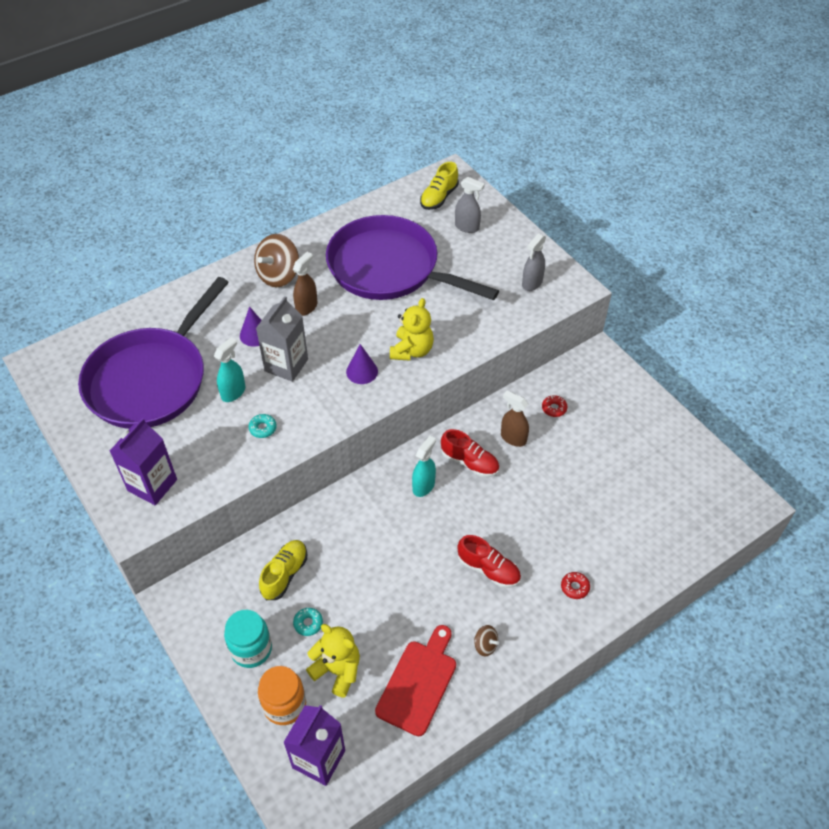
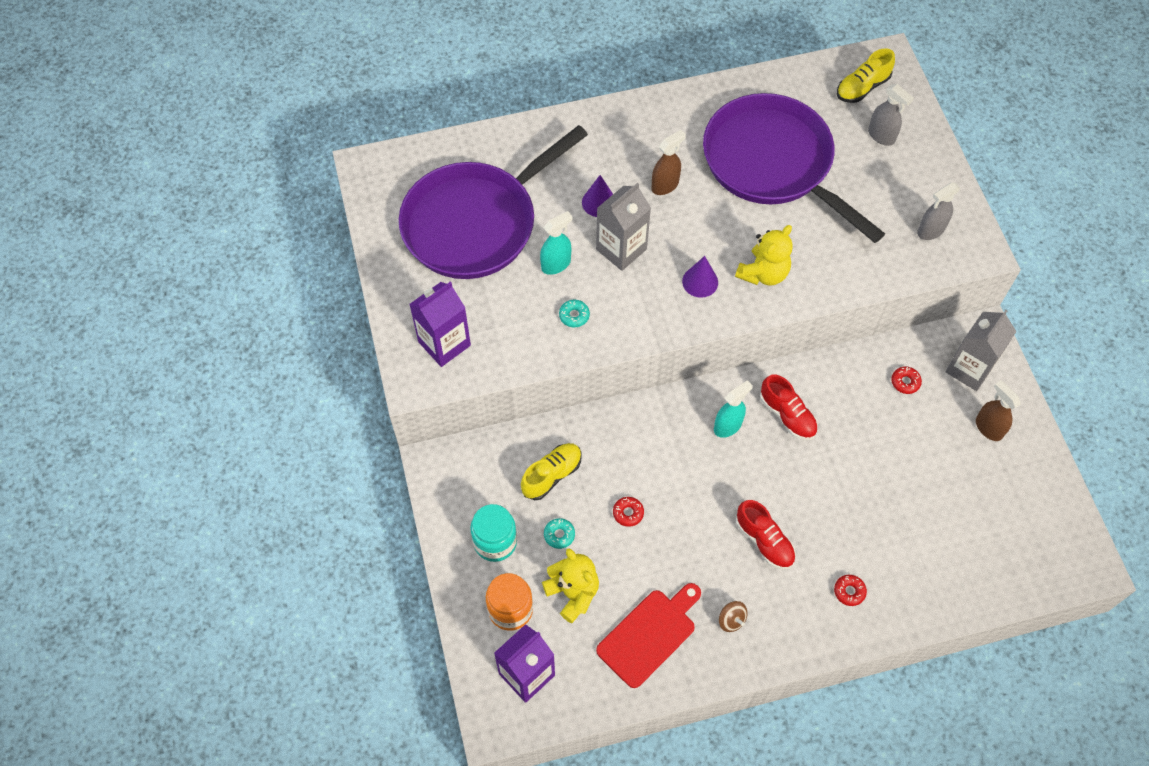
camera: 20 degrees right, 10 degrees up
brown spinning top [254,234,299,287] -> none
brown spray bottle [501,391,529,447] -> brown spray bottle moved to [976,381,1021,441]
none -> red donut [613,497,644,527]
none -> grey carton [945,310,1017,391]

